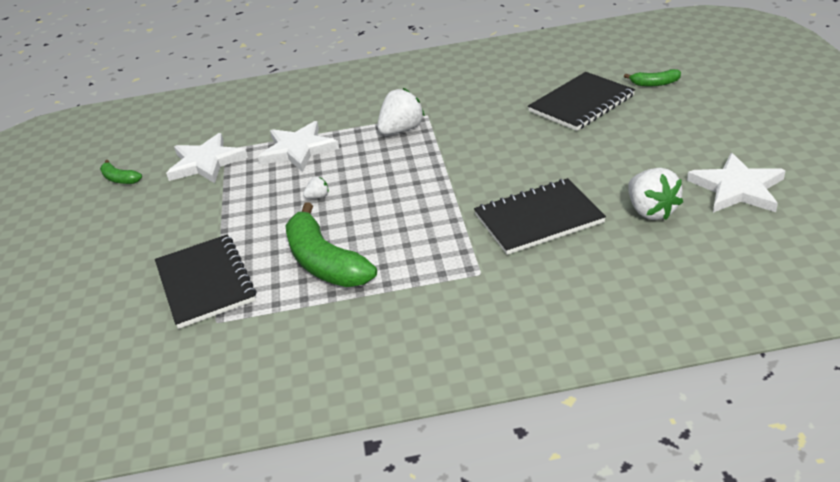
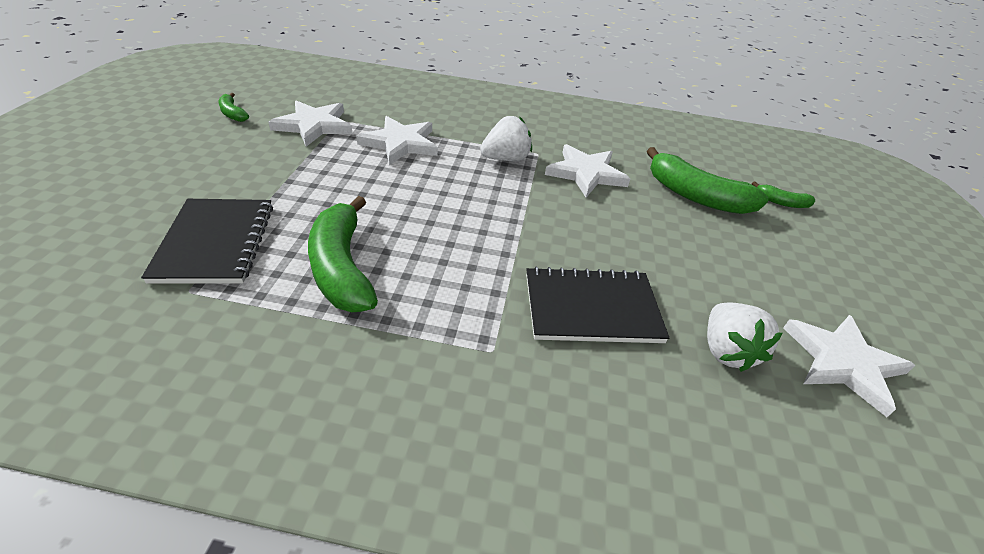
camera: 10 degrees right, 5 degrees up
white strawberry [303,177,329,198] -> none
black notebook [528,72,635,131] -> green banana [647,147,768,214]
none -> white star [545,144,630,197]

